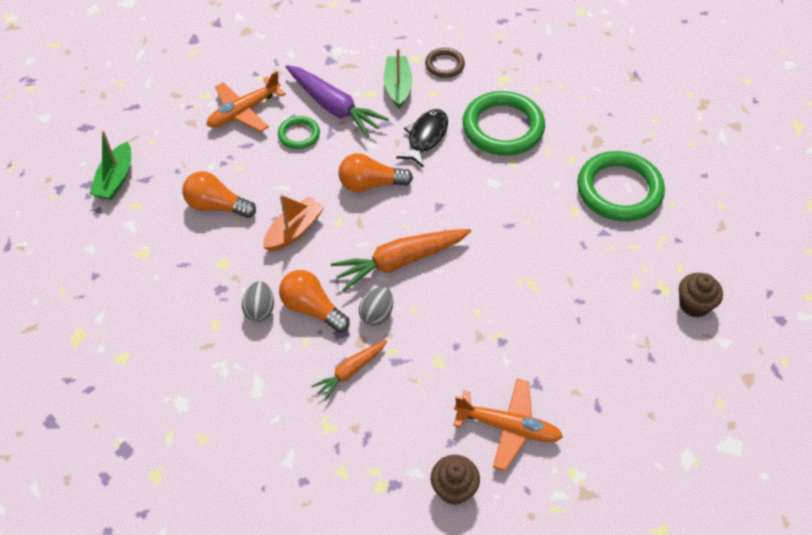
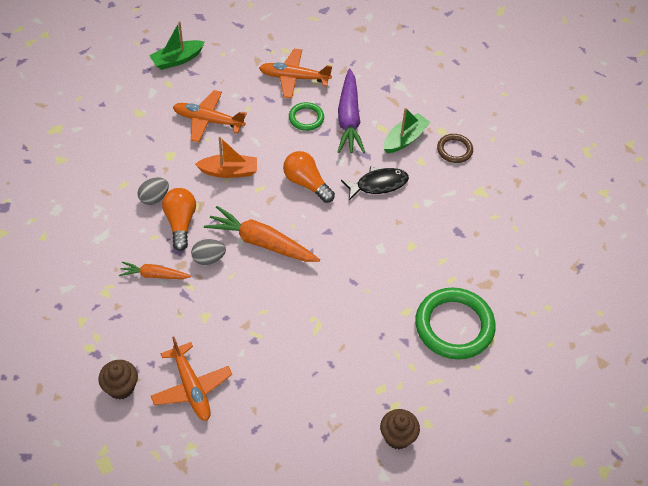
camera: 45 degrees right, 0 degrees up
orange light bulb [182,171,256,218] -> orange plane [173,90,247,142]
green ring [463,91,545,156] -> none

